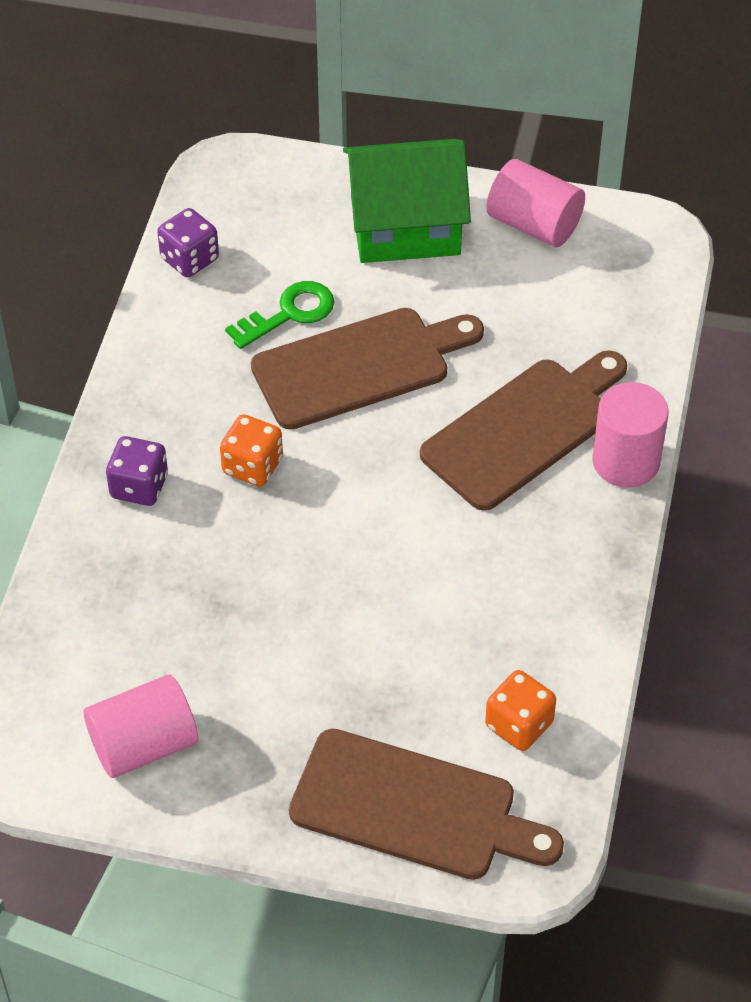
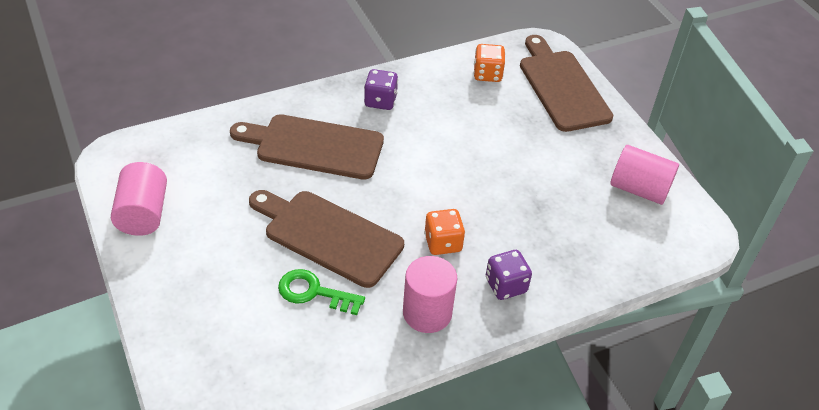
camera: 130 degrees left, 5 degrees down
purple dice [157,208,219,277] -> purple dice moved to [364,69,398,110]
green house [343,139,471,263] -> none
pink cylinder [592,382,669,488] -> pink cylinder moved to [403,256,457,333]

